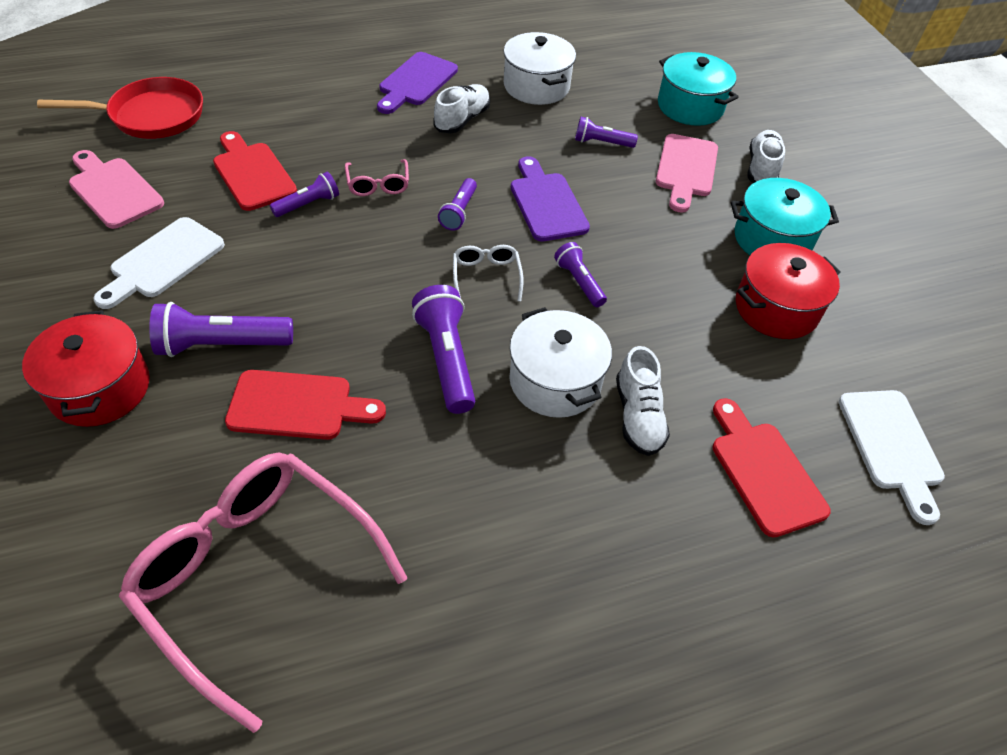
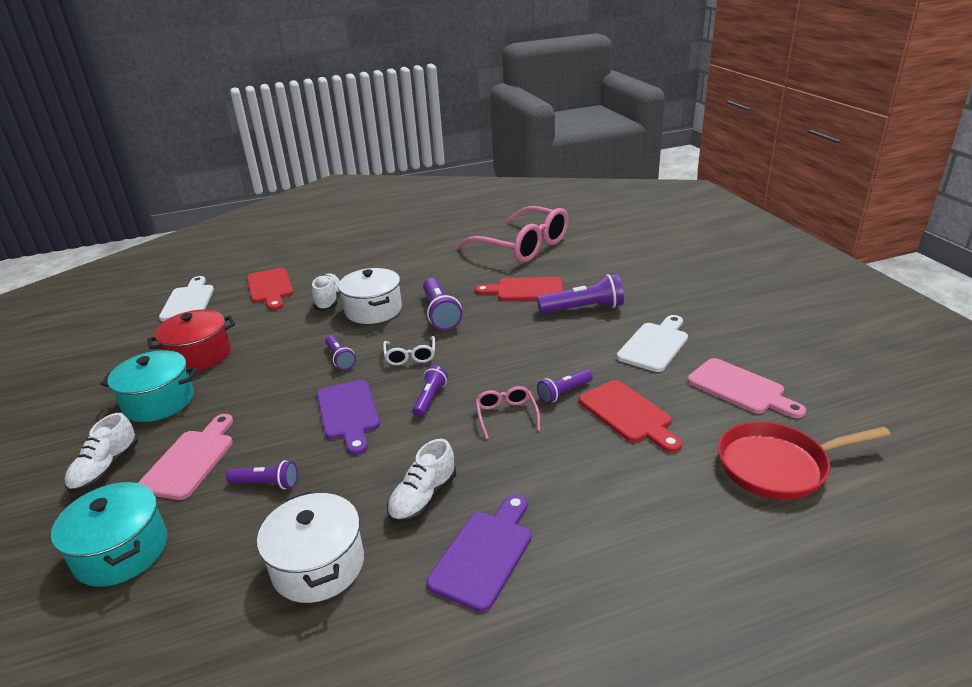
camera: 175 degrees left, 20 degrees down
red pot [22,310,150,427] -> none

